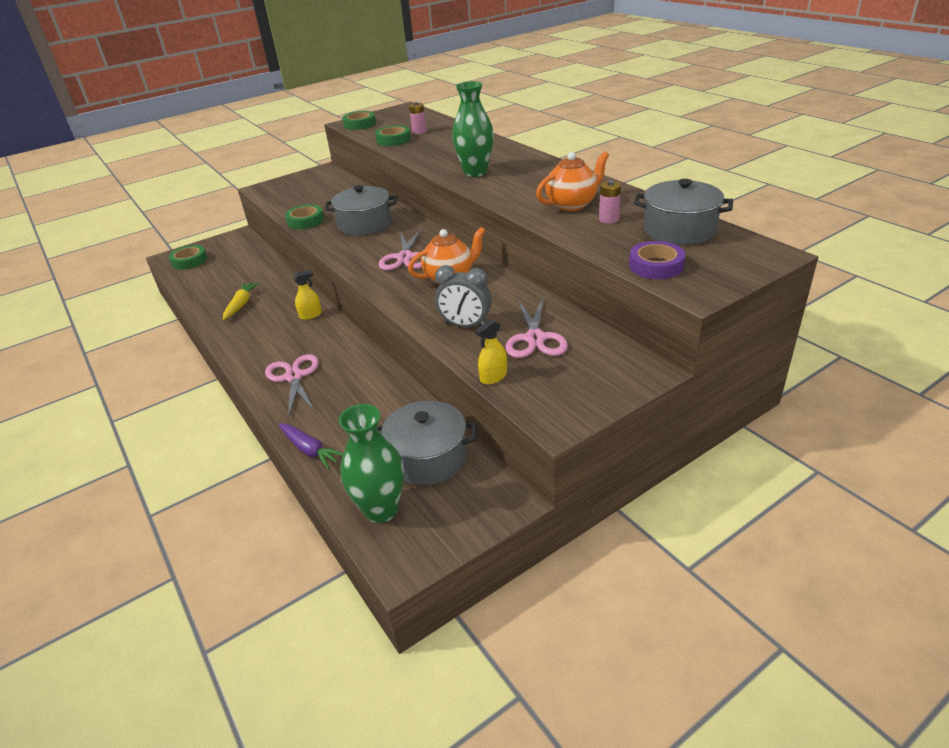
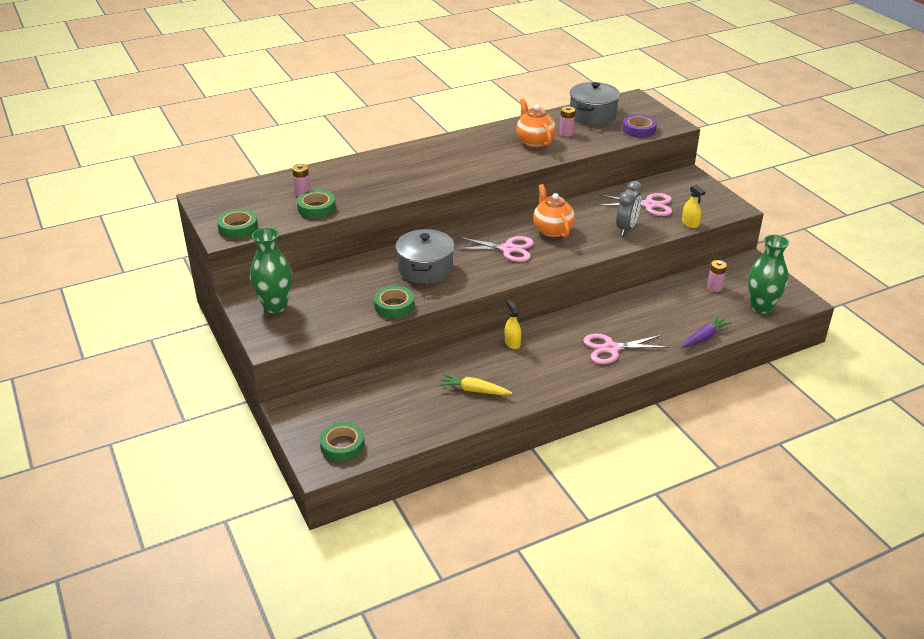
camera: 85 degrees left, 0 degrees up
grey pot [377,401,477,485] -> pink battery [707,260,727,292]
green vase [452,81,494,177] -> green vase moved to [250,227,292,313]

